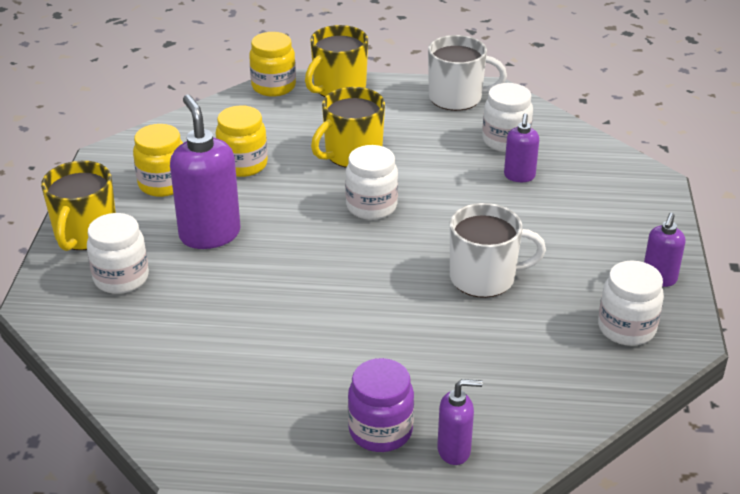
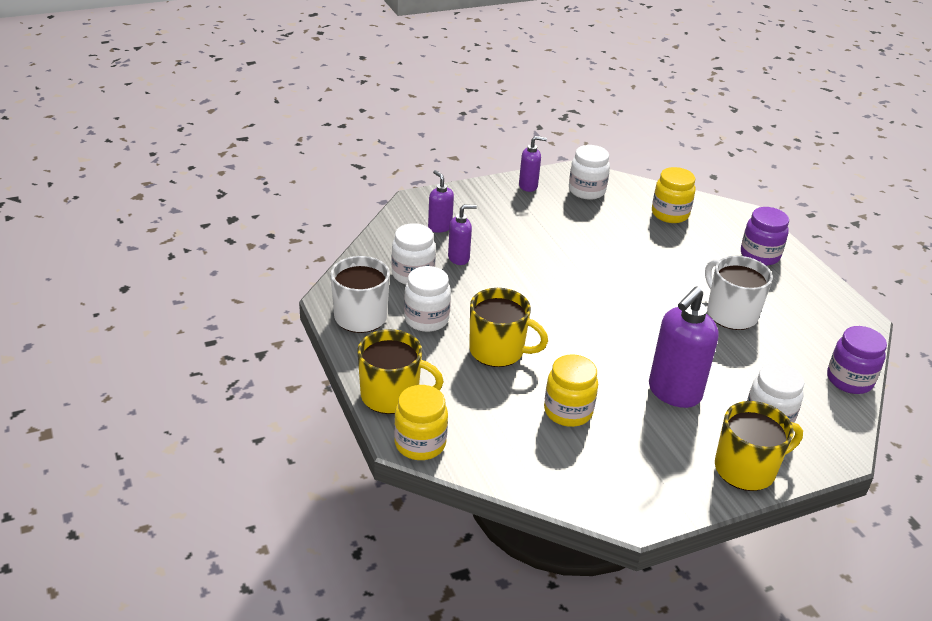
camera: 120 degrees left, 0 degrees up
yellow jar [133,124,183,197] -> yellow jar moved to [652,167,696,223]
white jar [345,145,398,220] -> white jar moved to [404,266,451,332]
purple soap dispenser [437,379,483,465] -> purple soap dispenser moved to [428,170,454,233]
white mug [450,203,546,298] -> white mug moved to [705,256,773,330]
none -> purple jar [827,326,887,394]

